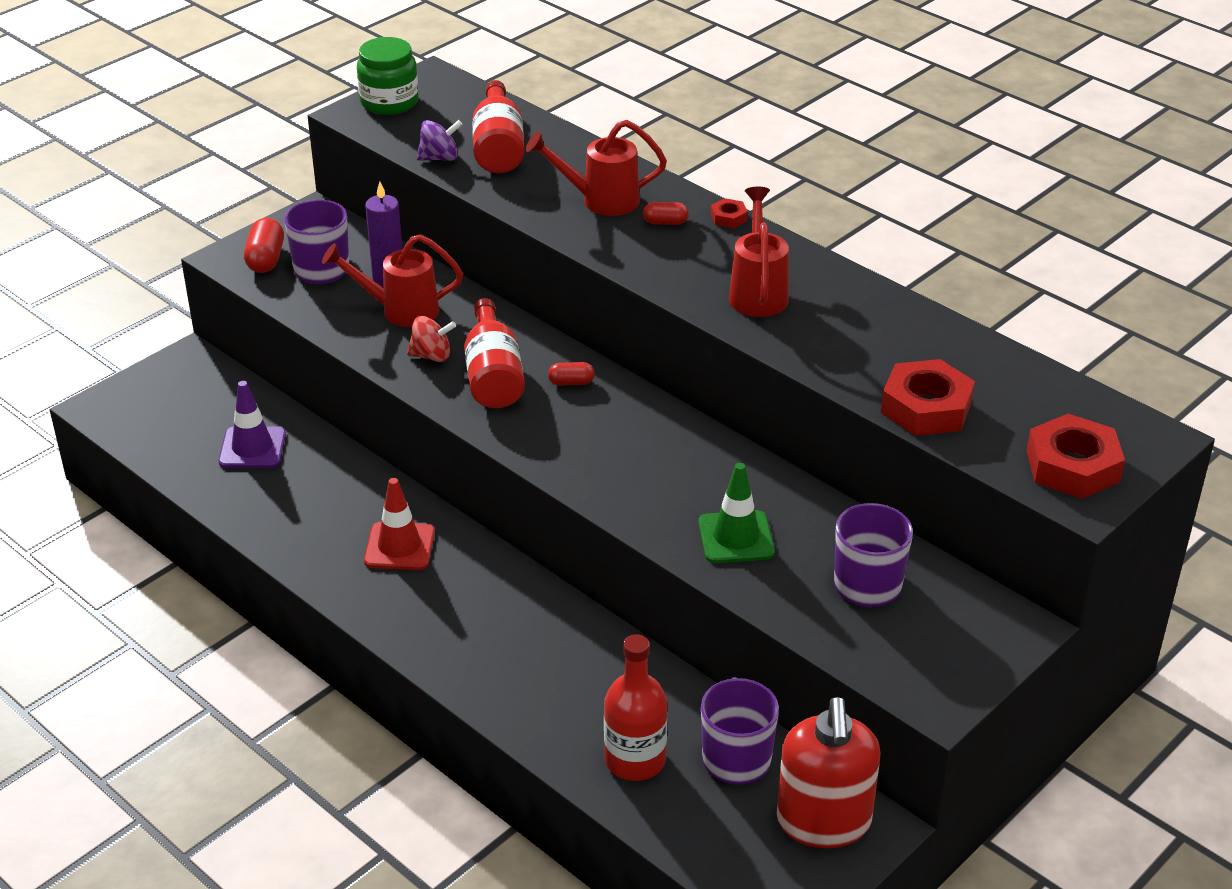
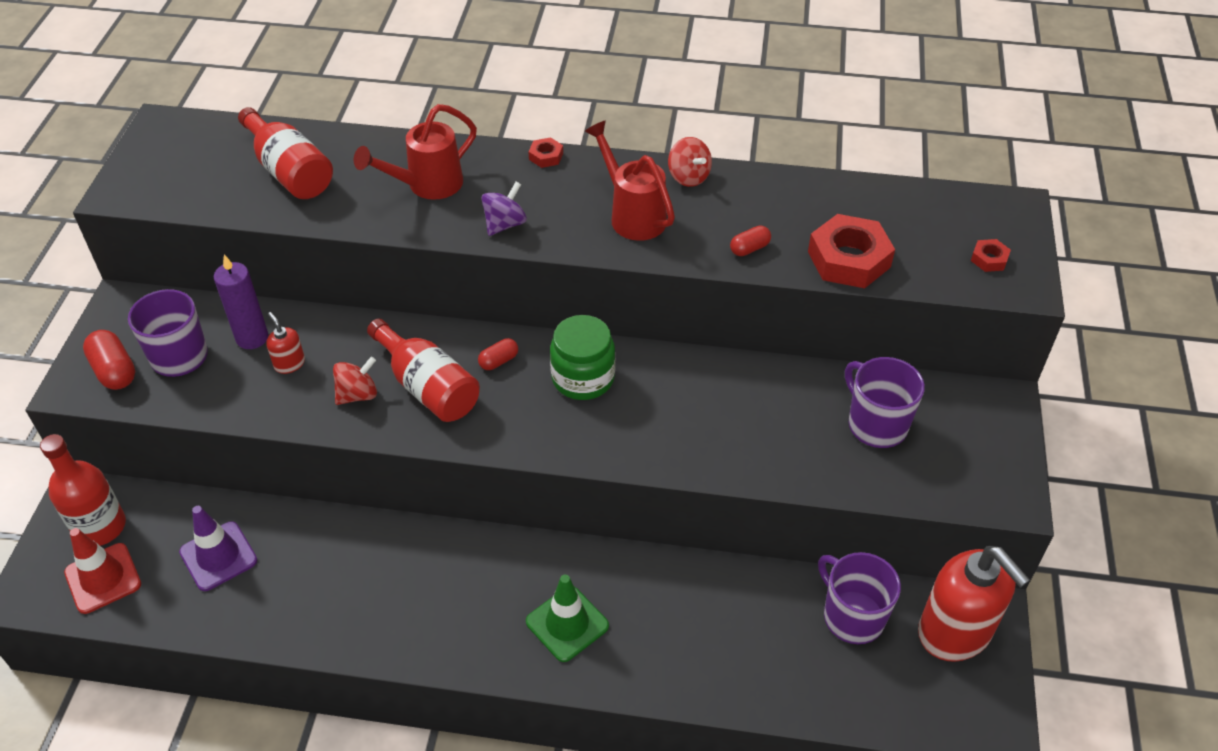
camera: 35 degrees left, 10 degrees up
red watering can [322,234,463,327] -> red soap dispenser [266,312,305,374]
green jar [357,37,419,115] -> green jar moved to [550,315,615,400]
red traffic cone [364,478,435,570] -> red traffic cone moved to [64,528,141,614]
purple spinning top [417,120,463,161] -> purple spinning top moved to [481,182,527,236]
red bottle [604,634,668,781] -> red bottle moved to [40,434,126,546]
red capsule [643,202,689,225] -> red capsule moved to [730,225,771,256]
green traffic cone [699,463,775,563] -> green traffic cone moved to [526,575,609,662]
red nut [1027,414,1125,499] -> red nut [971,239,1011,272], size x0.46
none -> red spinning top [668,137,712,187]

